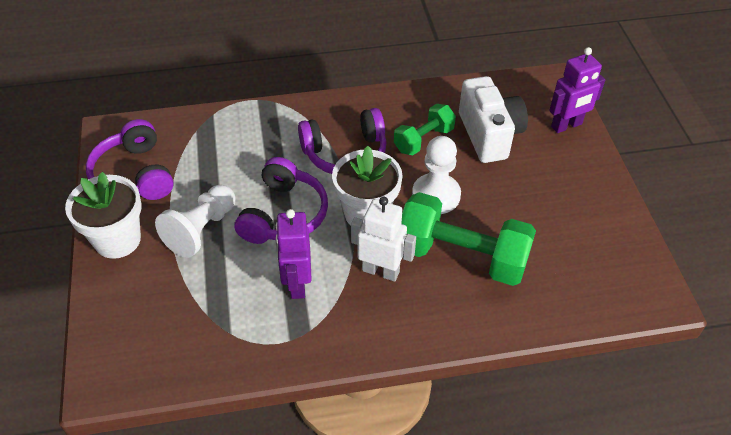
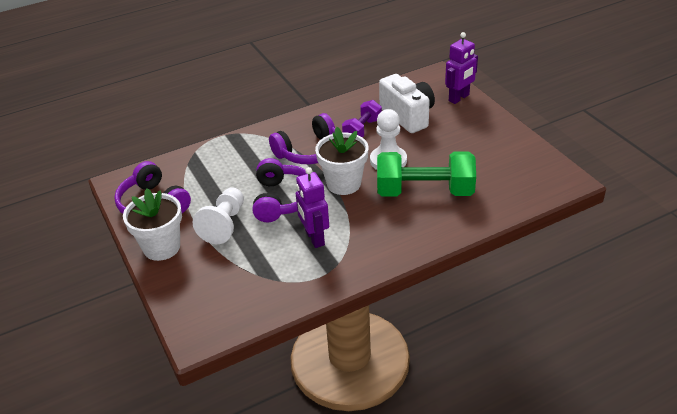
camera: 15 degrees left, 10 degrees down
white robot [351,197,416,282] -> none
green dumbbell [394,104,456,155] -> purple dumbbell [342,100,382,138]

